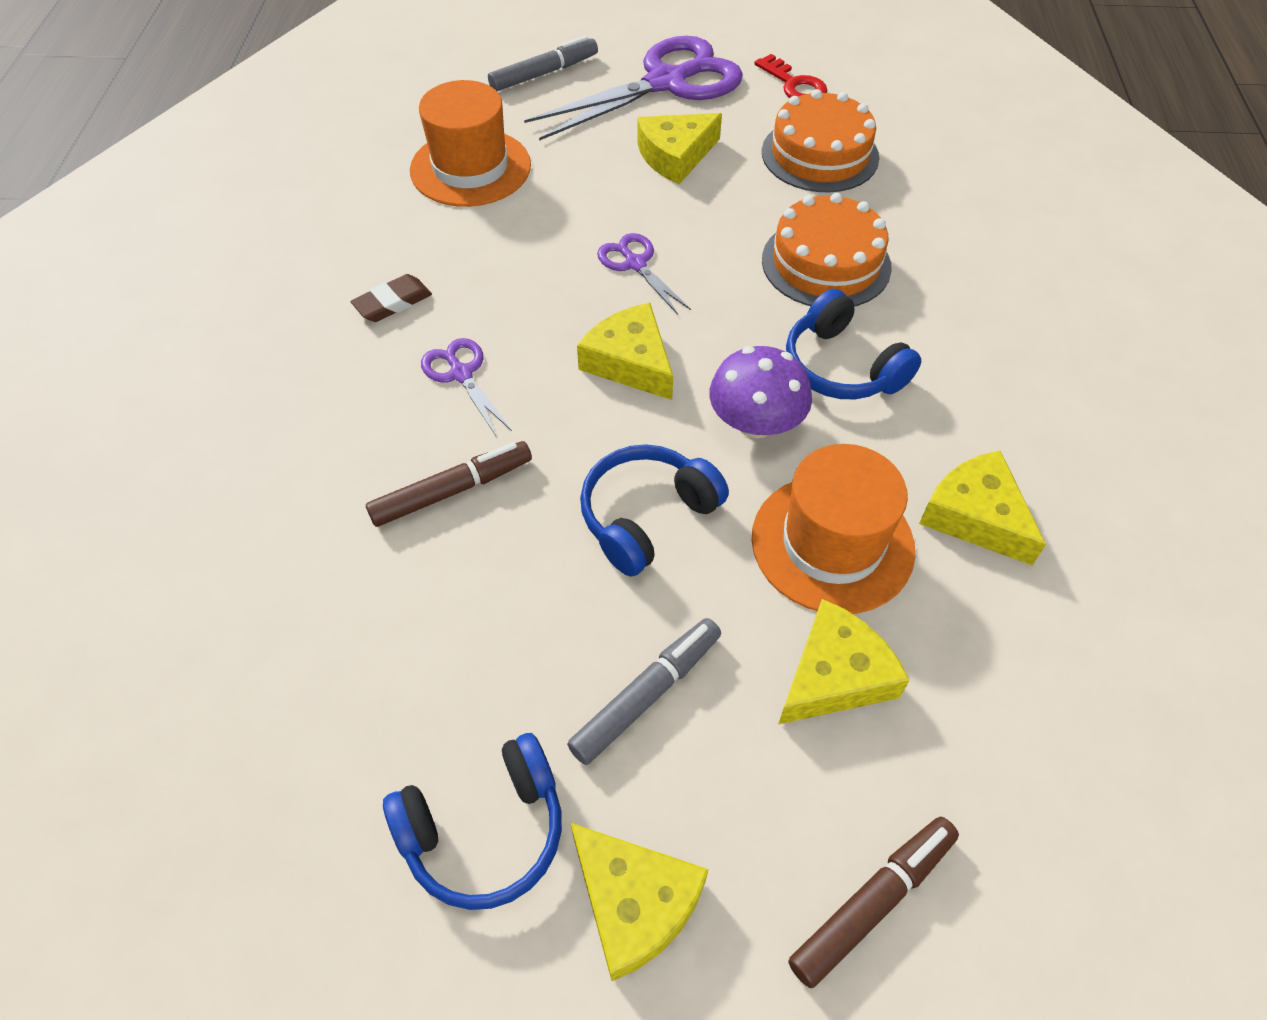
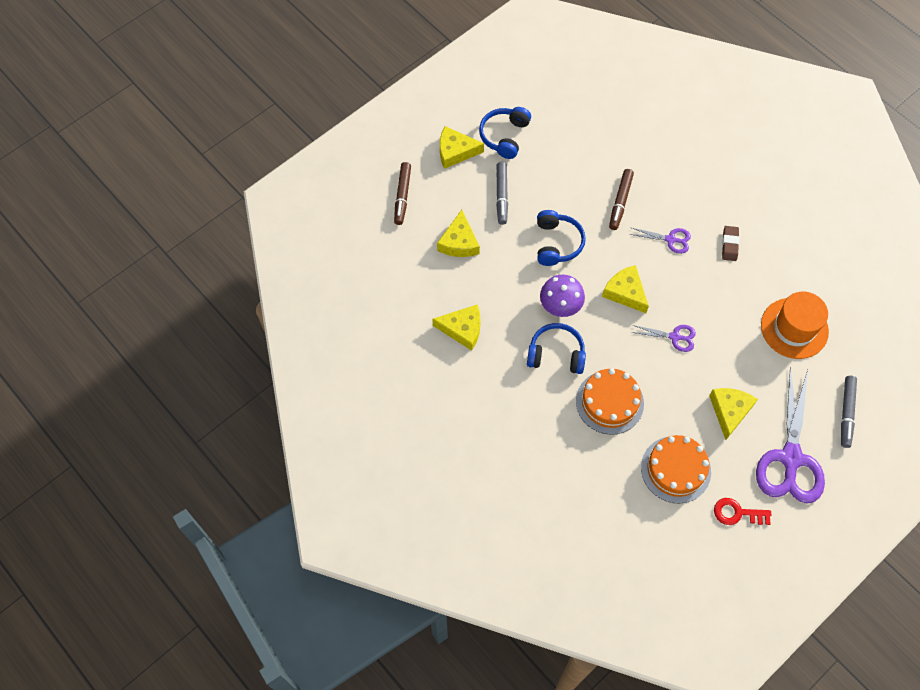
camera: 135 degrees right, 10 degrees up
yellow cheese [577,303,673,400] -> yellow cheese turned 135 degrees counterclockwise [602,265,649,313]
orange hat [752,444,915,614] -> none

